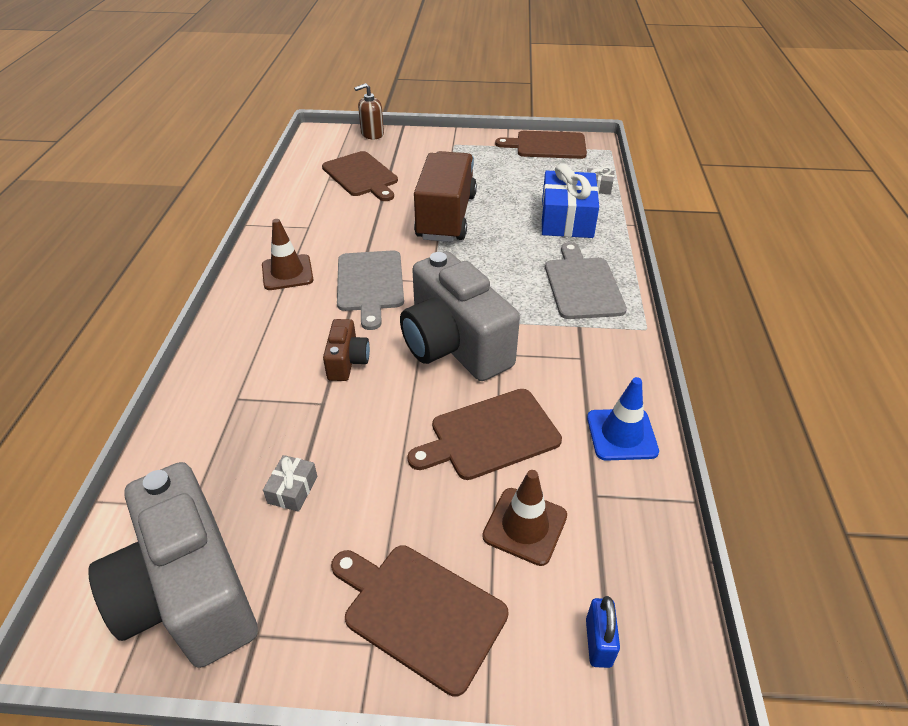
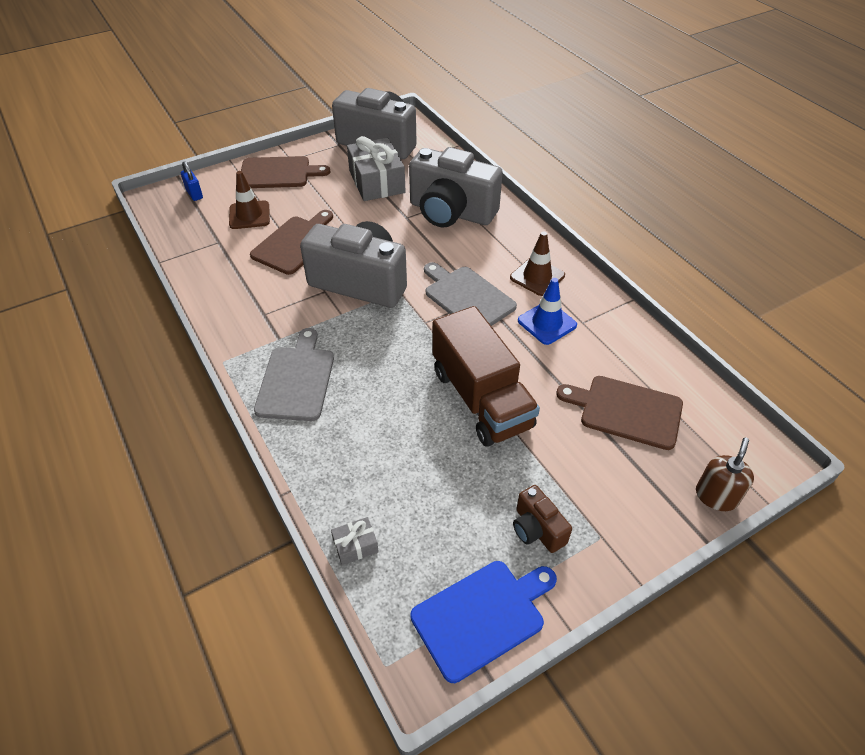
camera: 145 degrees right, 5 degrees up
grey gift [263,455,317,512] -> grey gift [347,136,406,201], size x2.24
brown camera [323,319,370,381] -> brown camera moved to [513,485,572,553]
brown cutting board [495,131,587,159] -> blue cutting board [410,561,557,683]
blue gift [541,163,599,238] -> none
grey cutting board [545,242,627,319] -> grey cutting board turned 135 degrees counterclockwise [254,328,334,421]
blue traffic cone [587,377,659,461] -> blue traffic cone moved to [518,278,577,345]
none -> grey camera [409,147,503,228]

